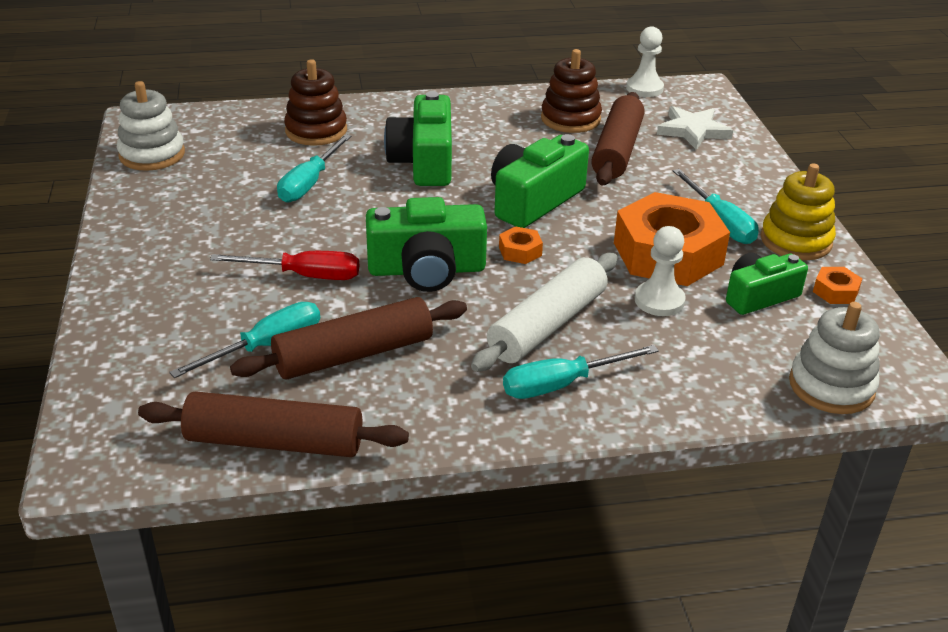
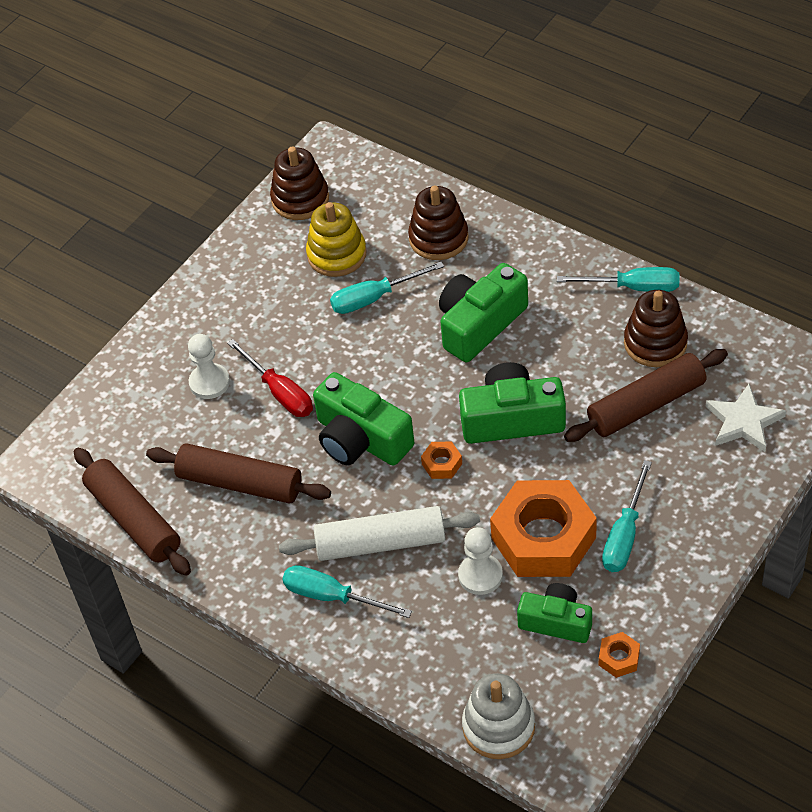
camera: 50 degrees right, 15 degrees up
white stacking toy [117,81,185,171] -> brown stacking toy [270,147,329,220]
turquoise screwdriver [169,302,320,378] -> turquoise screwdriver moved to [557,267,679,292]
white pawn [626,26,664,97] -> white pawn moved to [188,334,230,399]
yellow stacking toy [761,164,836,260] -> yellow stacking toy moved to [306,202,366,277]

